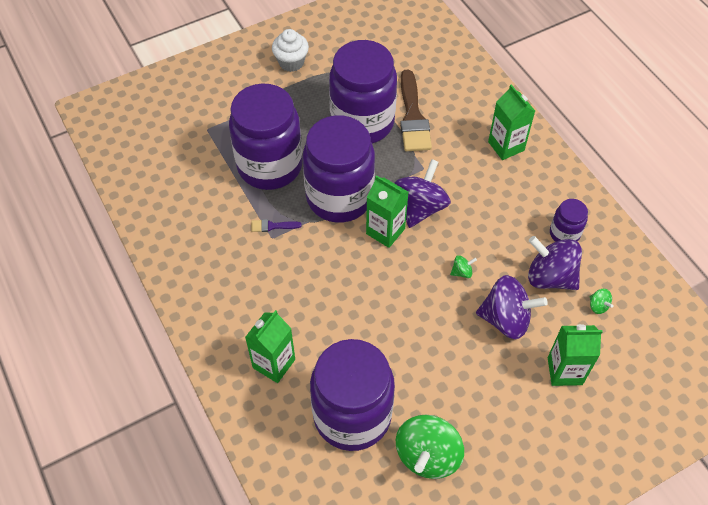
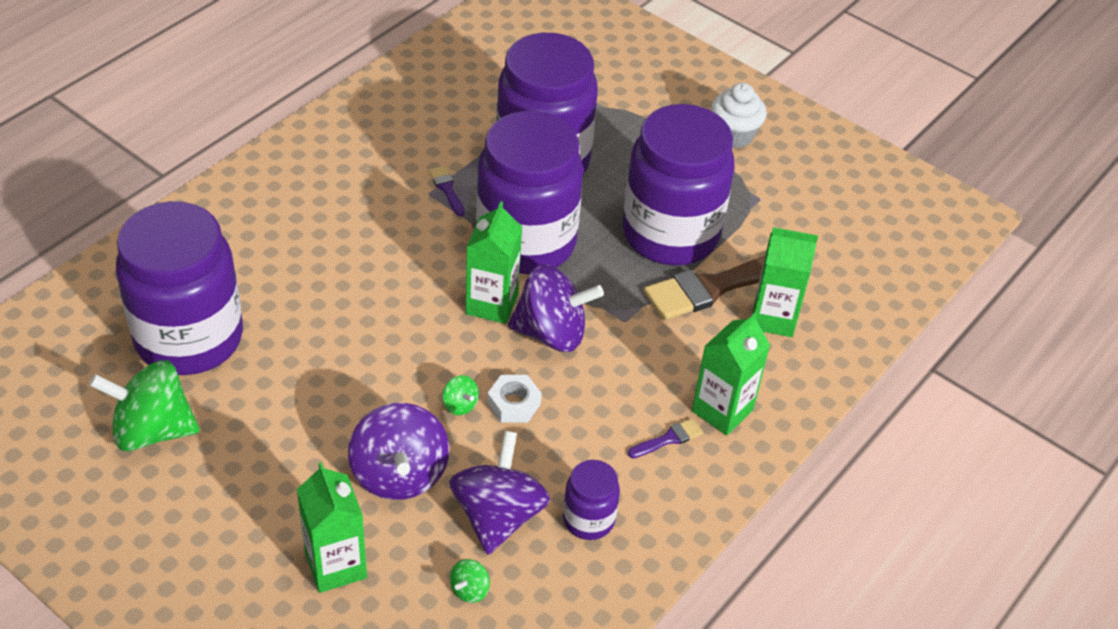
camera: 65 degrees right, 10 degrees down
green carton [245,310,295,383] -> green carton moved to [753,227,818,337]
none -> white nut [487,375,542,423]
none -> purple brush [628,418,703,458]

